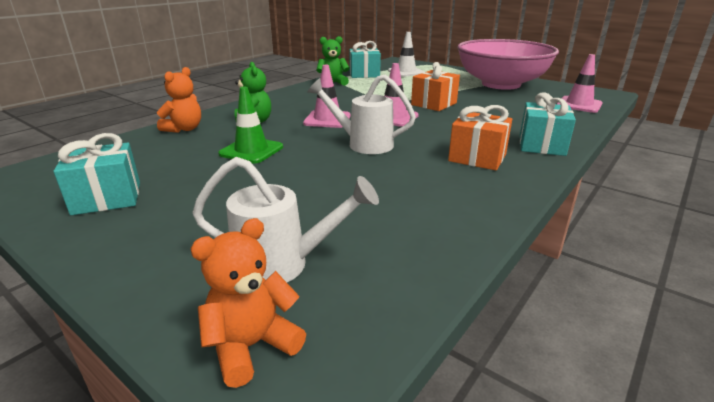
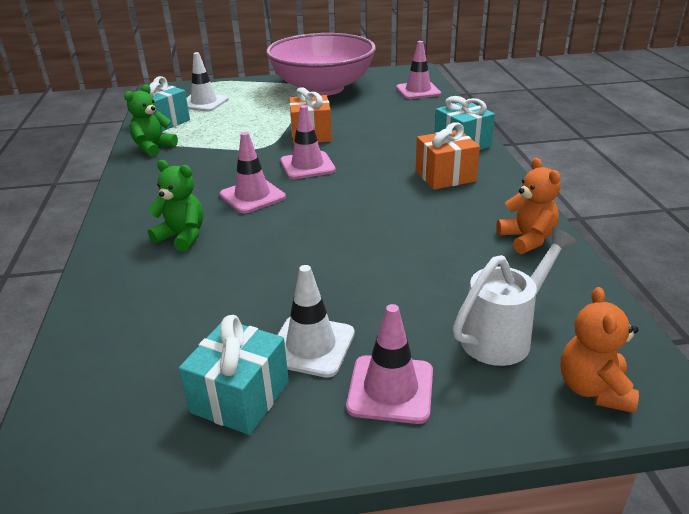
camera: 45 degrees left, 5 degrees up
orange teddy bear [157,67,201,133] -> orange teddy bear moved to [496,158,561,254]
green traffic cone [218,87,283,163] -> none
white watering can [307,75,416,154] -> none
none -> white traffic cone [278,265,355,378]
none -> pink traffic cone [346,304,433,424]

